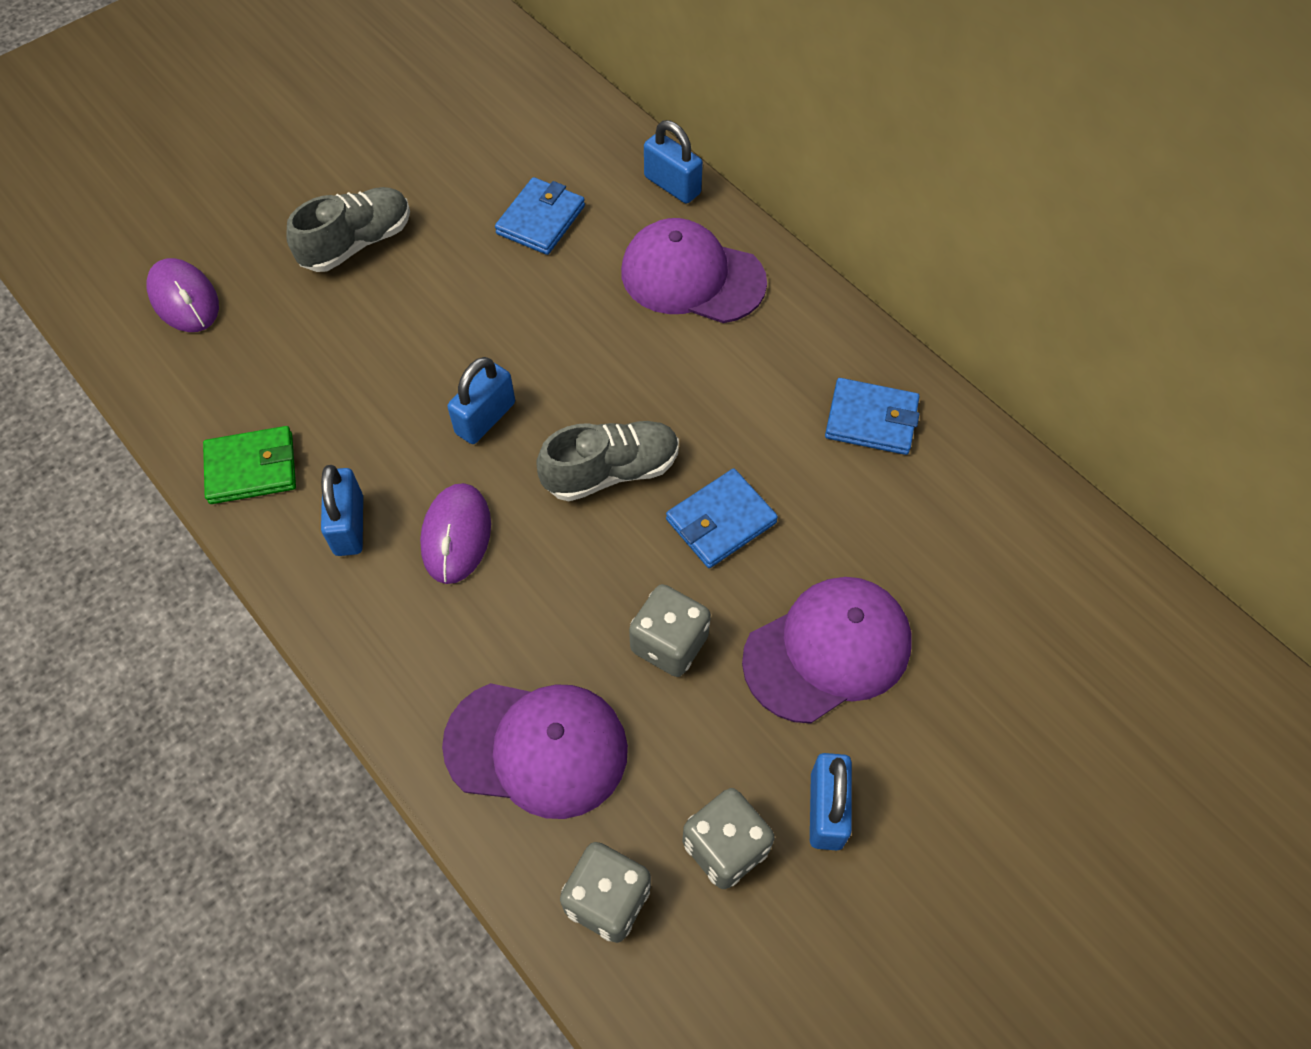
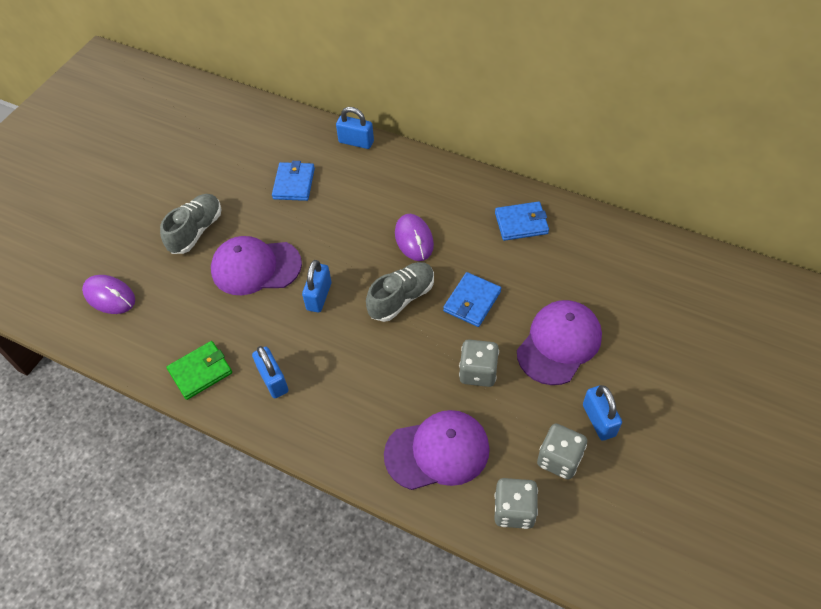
camera: 20 degrees left, 5 degrees down
purple mouse [420,483,491,584] -> purple mouse moved to [395,214,434,261]
purple cap [621,218,767,323] -> purple cap moved to [211,236,302,295]

